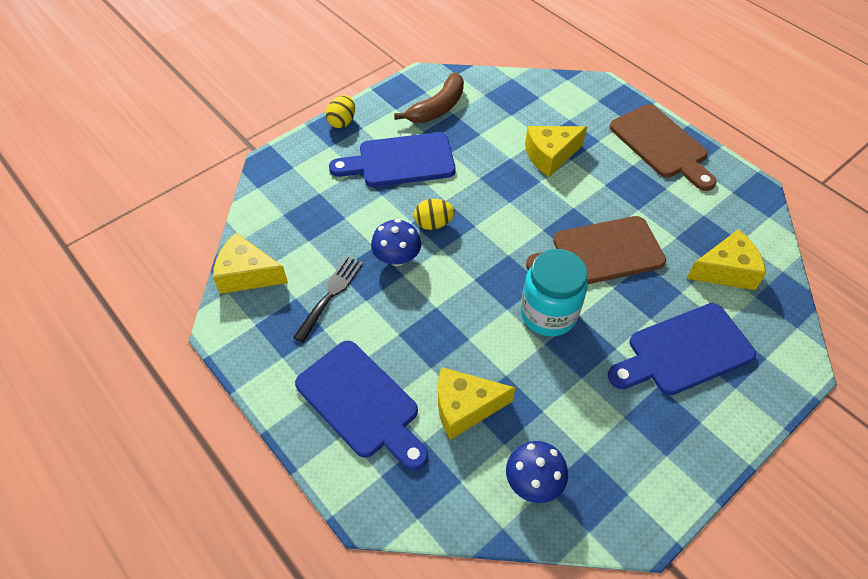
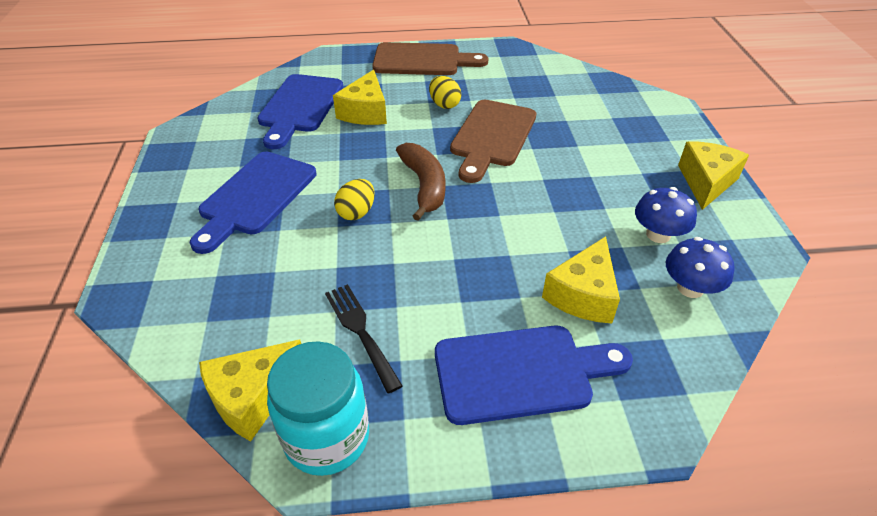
camera: 55 degrees left, 10 degrees down
yellow egg [326,95,355,128] -> yellow egg moved to [429,76,462,109]
blue mushroom [371,219,421,266] -> blue mushroom moved to [635,187,697,243]
brown banana [394,72,464,123] -> brown banana moved to [396,143,446,221]
turquoise jar [520,249,588,337] -> turquoise jar moved to [267,341,369,476]
blue cutting board [608,303,756,395] -> blue cutting board moved to [257,74,343,149]
yellow cheese [686,229,766,290] -> yellow cheese moved to [678,141,749,210]

